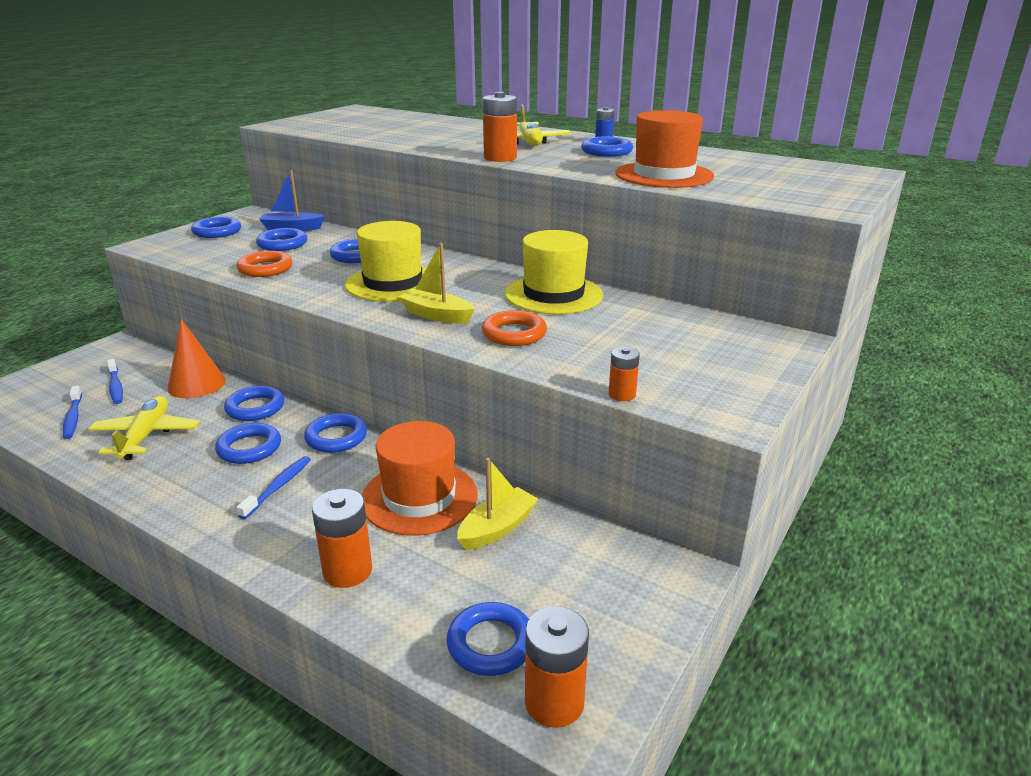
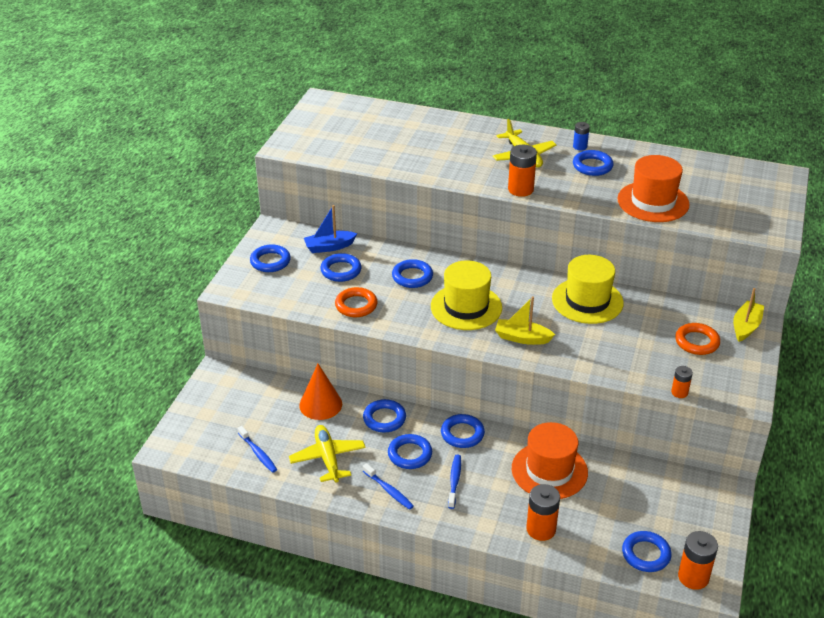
camera: 15 degrees left, 10 degrees up
blue toothbrush [107,359,123,404] -> blue toothbrush moved to [363,463,414,510]
yellow boat [457,458,538,550] -> yellow boat moved to [733,288,764,342]
orange ring [482,310,547,346] -> orange ring moved to [675,323,720,355]

